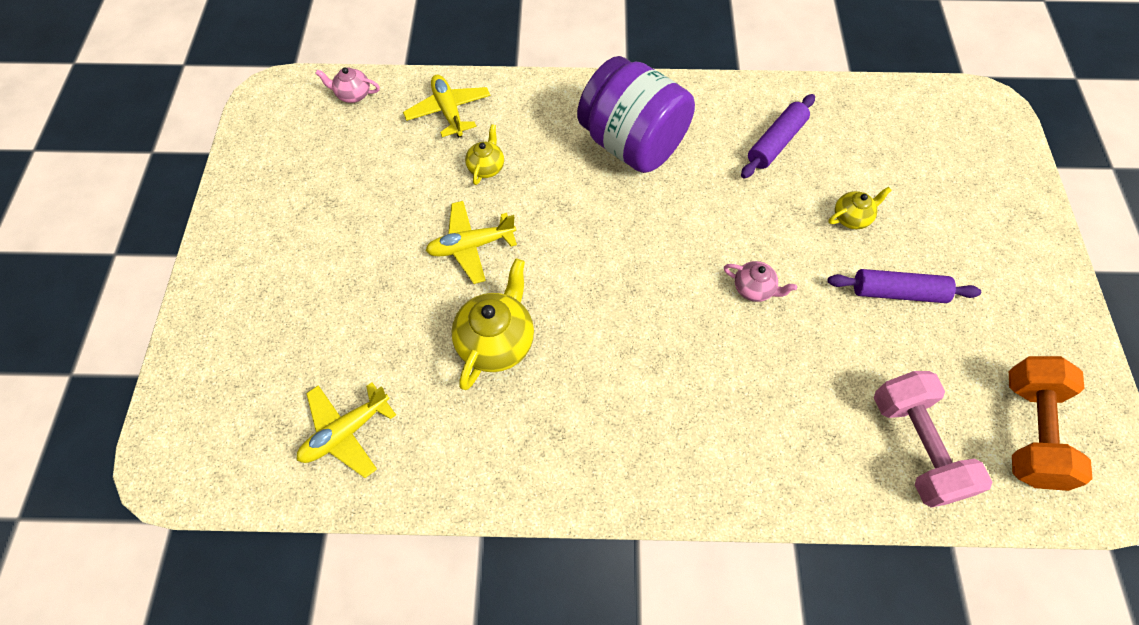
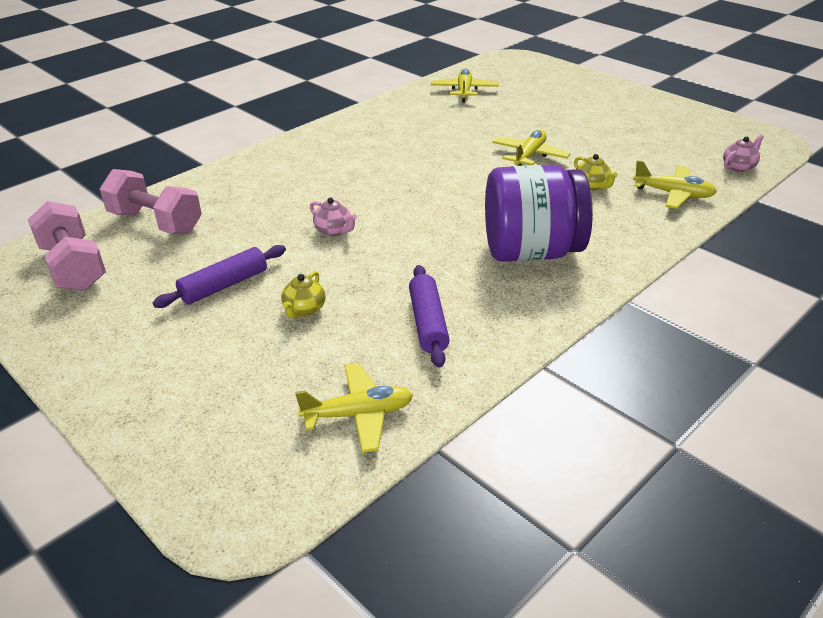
camera: 135 degrees right, 25 degrees down
yellow teapot [451,258,534,390] -> none
pink teapot [724,261,797,302] -> pink teapot turned 120 degrees counterclockwise [310,197,357,236]
orange dumbbell [1009,356,1093,491] -> pink dumbbell [28,201,106,291]
none -> yellow plane [295,363,413,453]

